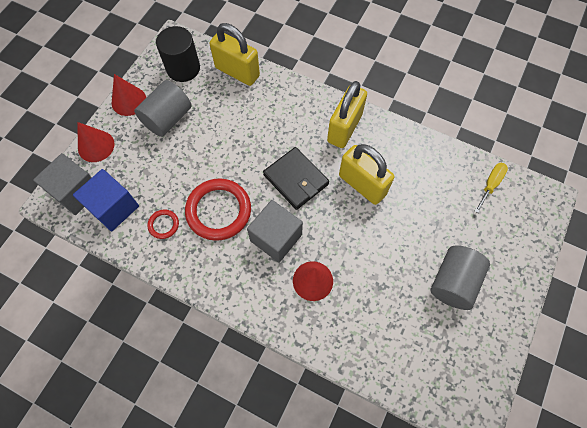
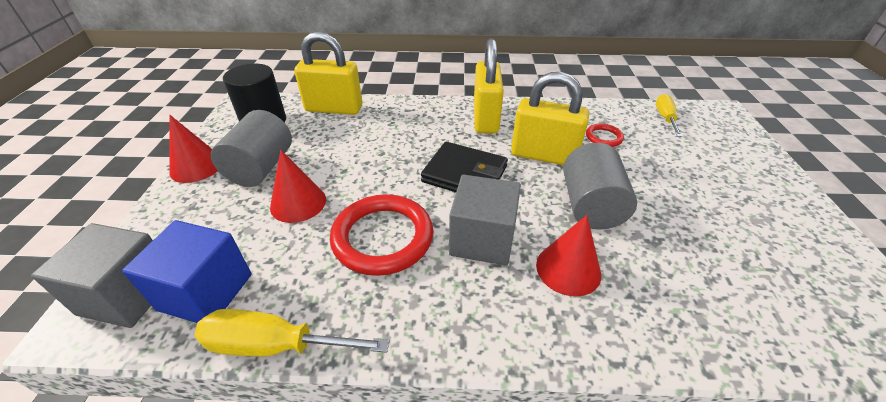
camera: 25 degrees left, 25 degrees down
red cone [77,122,114,162] -> red cone moved to [270,150,326,223]
red ring [148,209,179,239] -> red ring moved to [586,123,624,147]
grey cylinder [431,245,490,310] -> grey cylinder moved to [563,143,637,230]
none -> yellow screwdriver [194,309,389,357]

